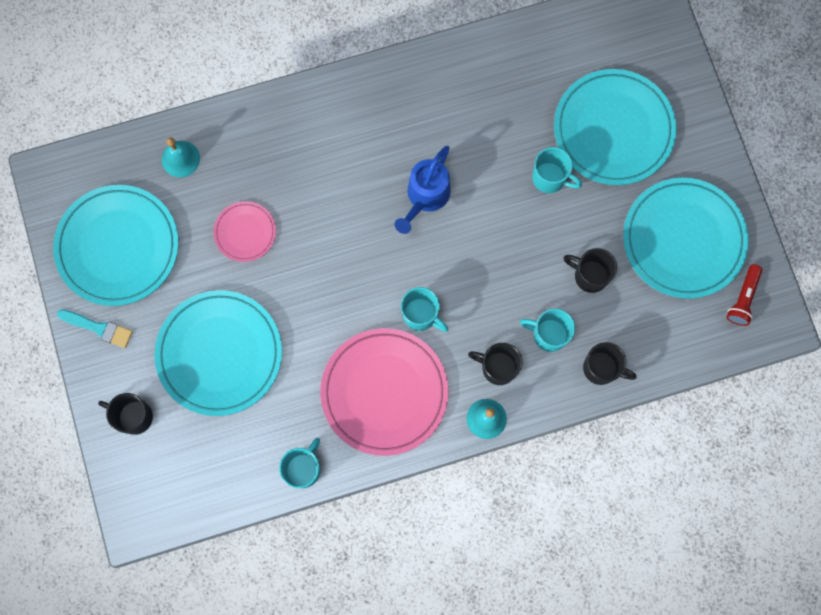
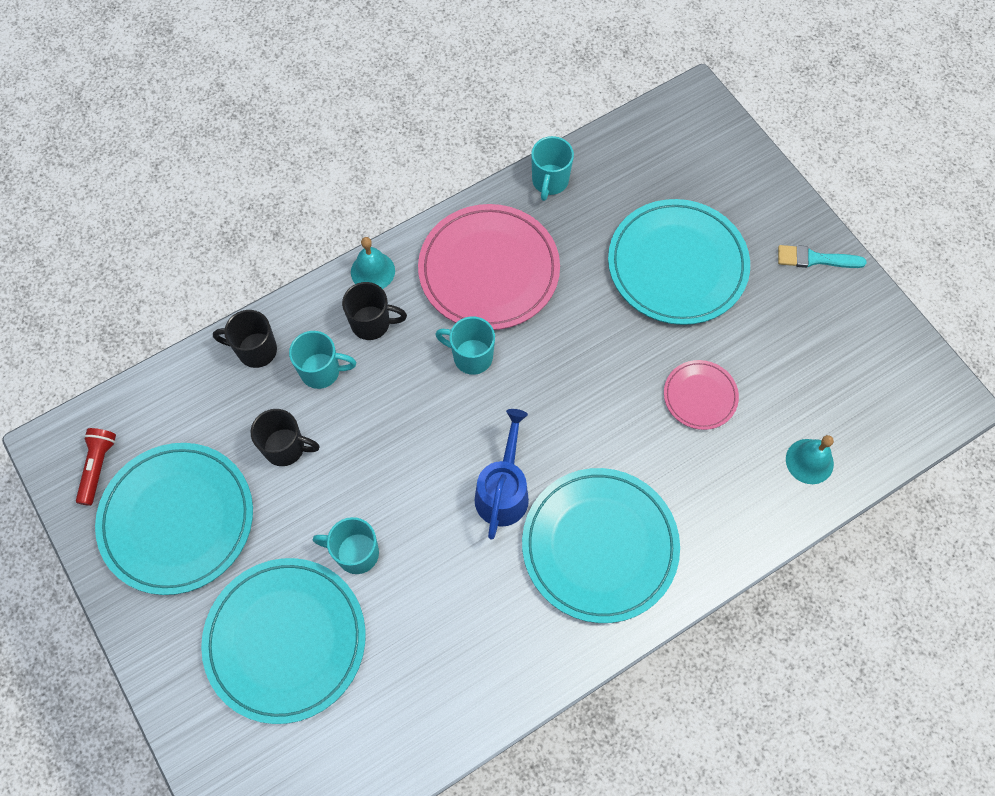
camera: 165 degrees right, 10 degrees down
turquoise plate [53,185,179,306] -> turquoise plate moved to [522,468,680,623]
black mug [98,393,153,435] -> none

